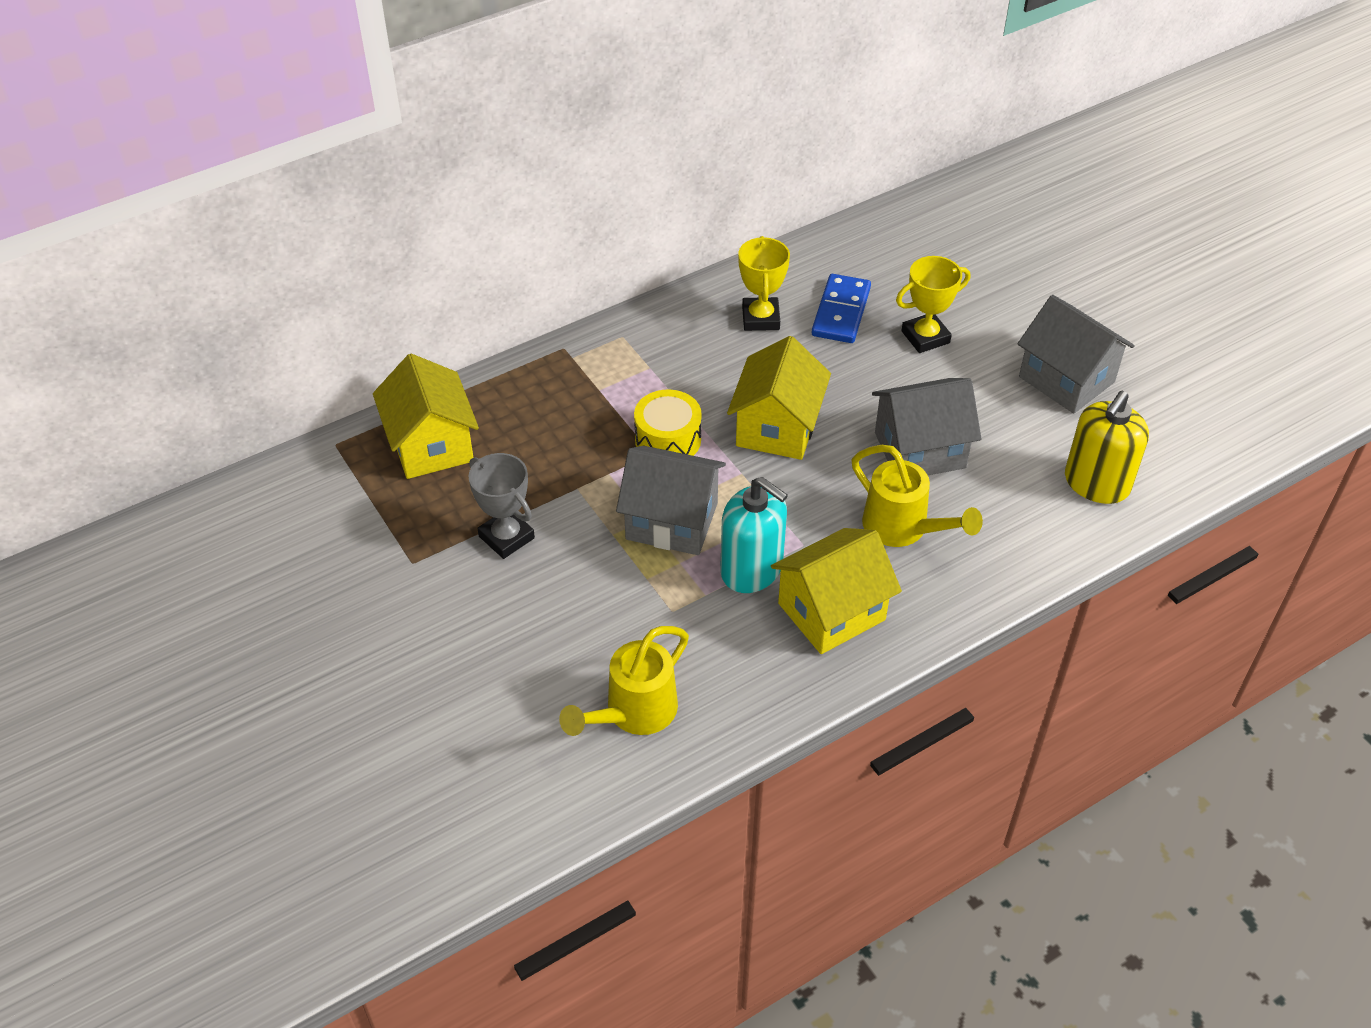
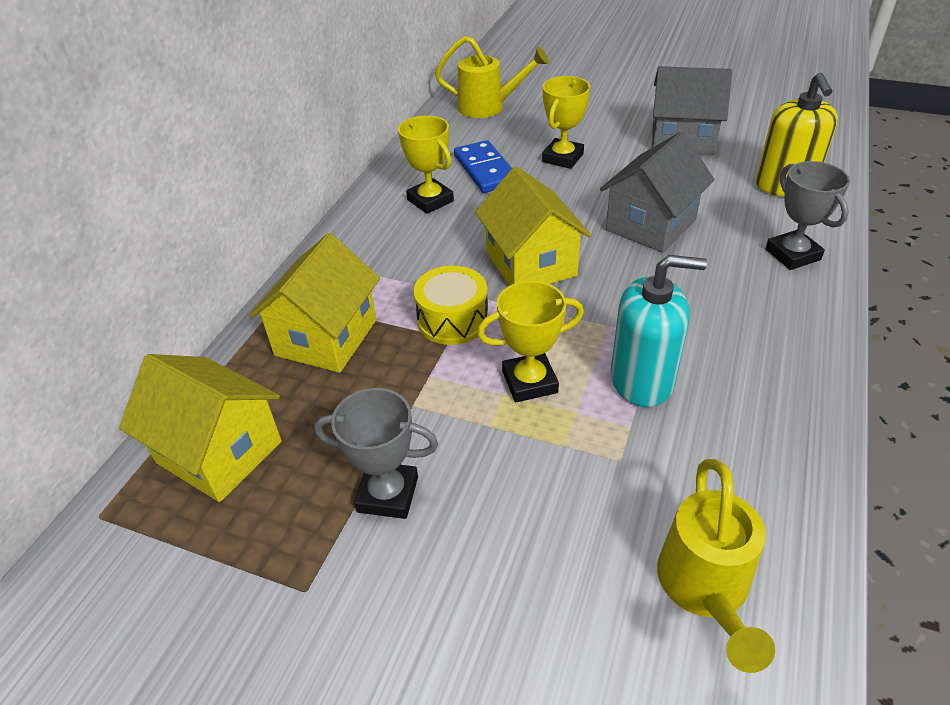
camera: 35 degrees left, 5 degrees down
grey house [616,446,726,555] -> yellow trophy [477,281,584,402]
yellow house [771,528,902,654] -> yellow house moved to [249,233,380,373]
yellow watering can [852,445,983,547] -> yellow watering can moved to [435,36,549,118]
none -> grey trophy [765,161,850,270]

